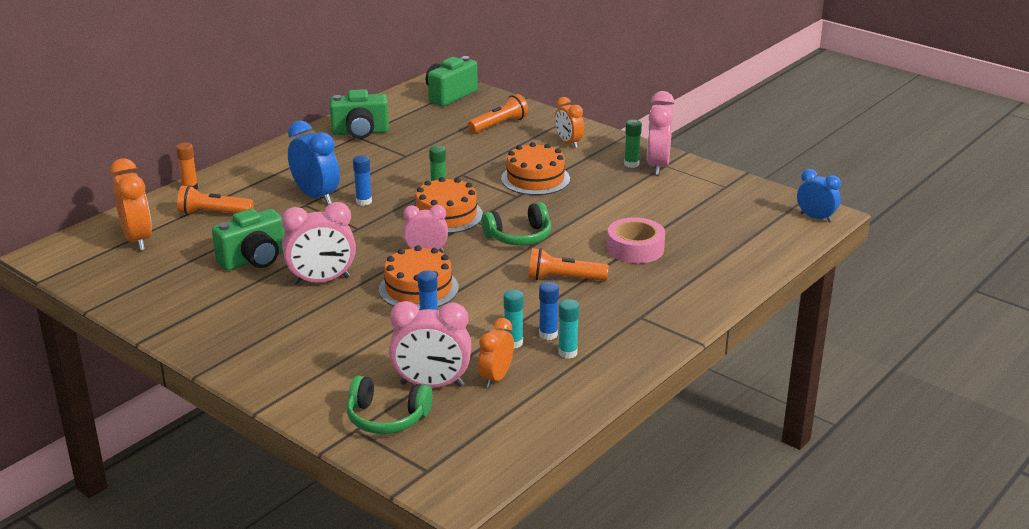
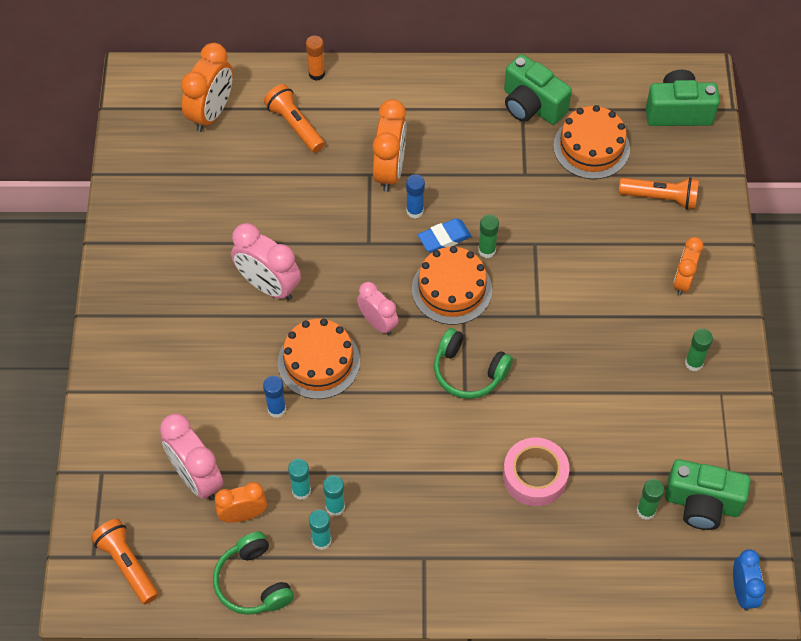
camera: 50 degrees right, 30 degrees up
green camera [212,209,285,271] -> green camera moved to [665,459,751,530]
blue clock [288,120,340,205] -> orange clock [373,99,406,192]
green headphones [347,375,432,434] -> green headphones moved to [213,531,294,615]
orange cake [501,142,570,195] -> orange cake moved to [553,105,630,179]
orange flashlight [528,248,609,281] -> orange flashlight moved to [91,519,158,605]
blue glue stick [539,282,559,340] -> turquoise glue stick [323,475,345,516]
pink clock [647,91,675,175] -> none
none -> blue eraser [418,218,471,253]
none -> green glue stick [637,479,664,520]

